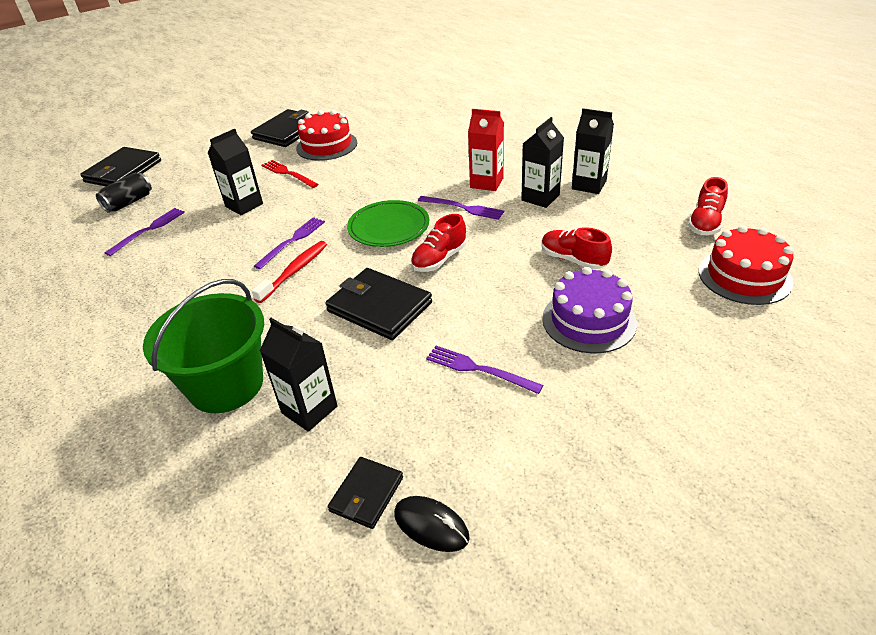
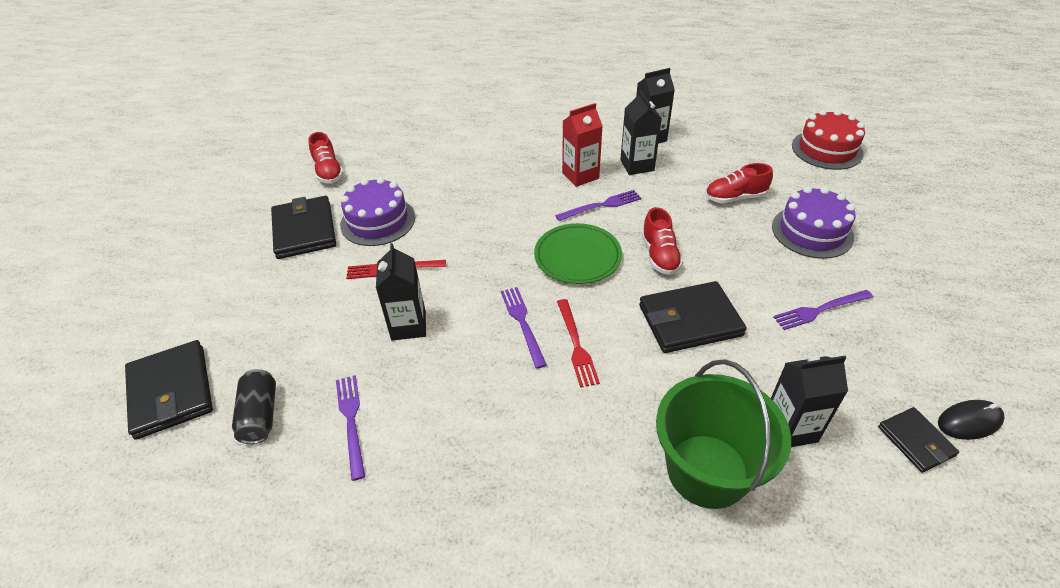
camera: 50 degrees left, 5 degrees up
red toothbrush [251,241,327,303] -> red fork [557,299,600,388]
red cake [296,110,357,161] -> purple cake [340,177,415,246]
red shoe [688,177,728,235] -> red shoe moved to [308,132,344,183]

